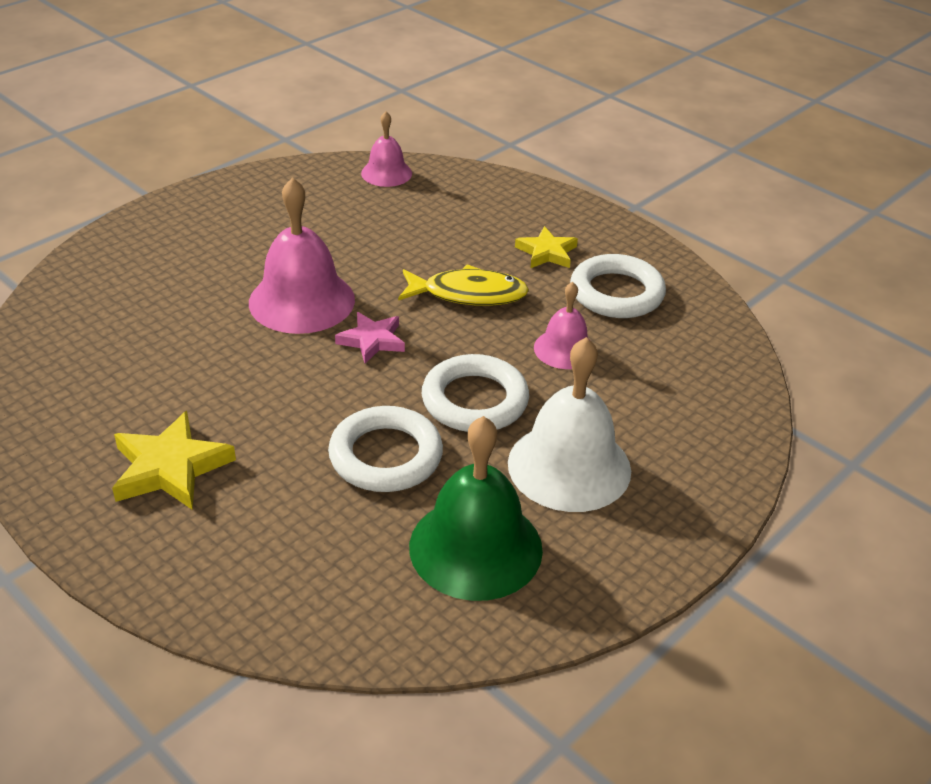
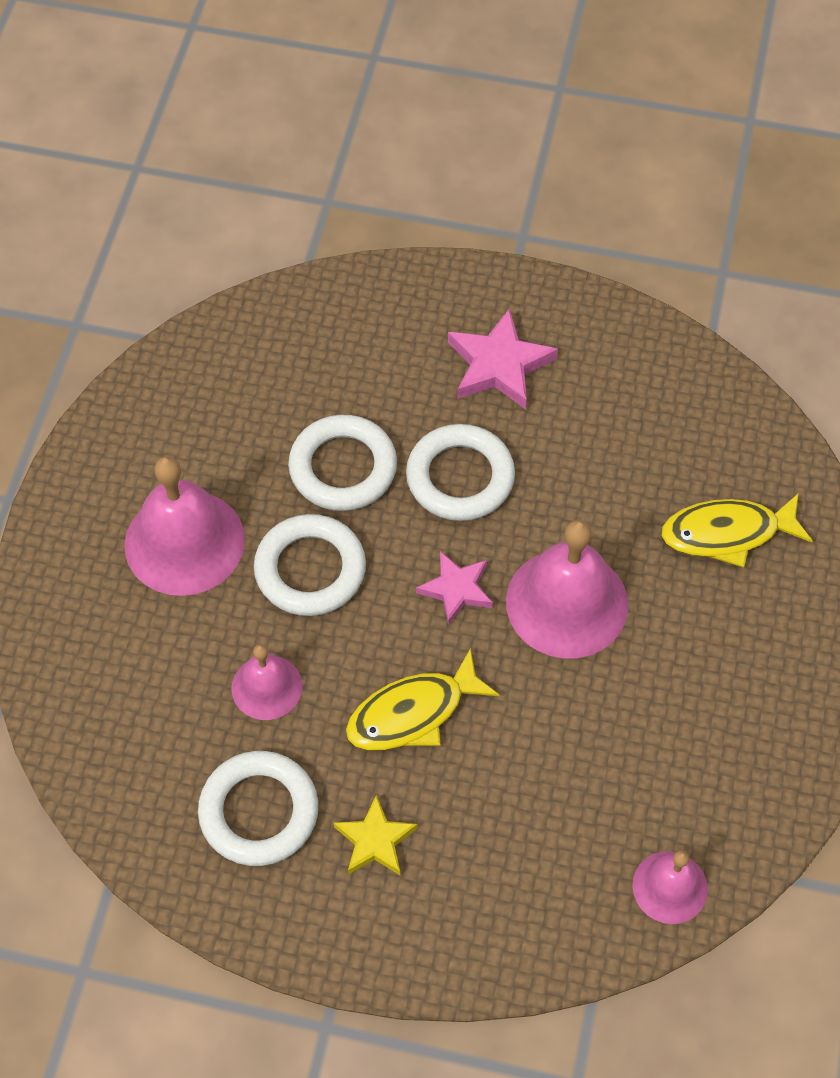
camera: 150 degrees right, 20 degrees up
yellow star [112,411,236,510] -> pink star [448,308,558,410]
green bell [409,416,543,601] -> none
white bell [508,337,631,512] -> pink bell [124,456,245,596]
none -> white ring [406,424,515,521]
none -> yellow fish [661,493,813,568]

